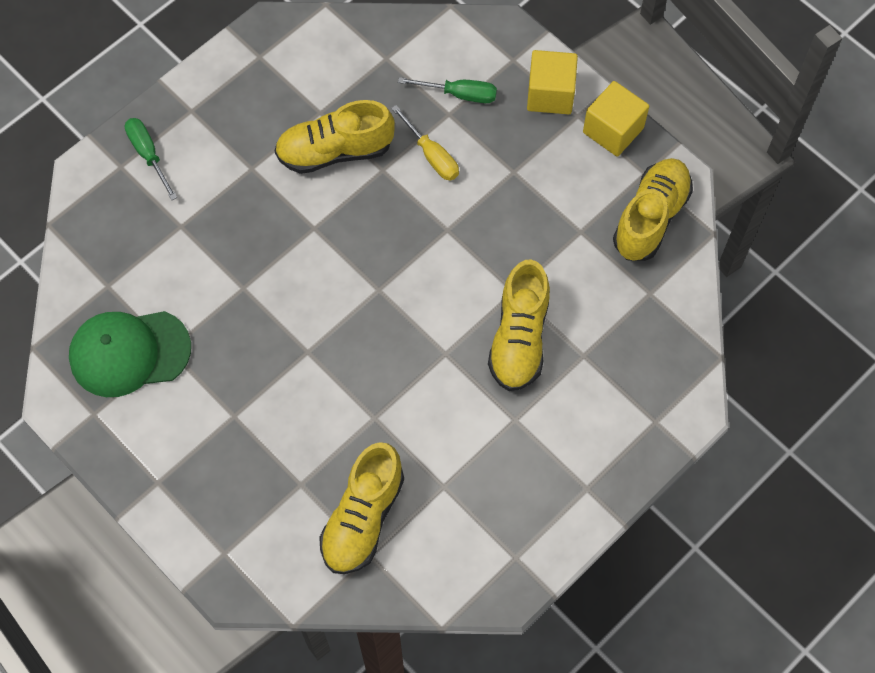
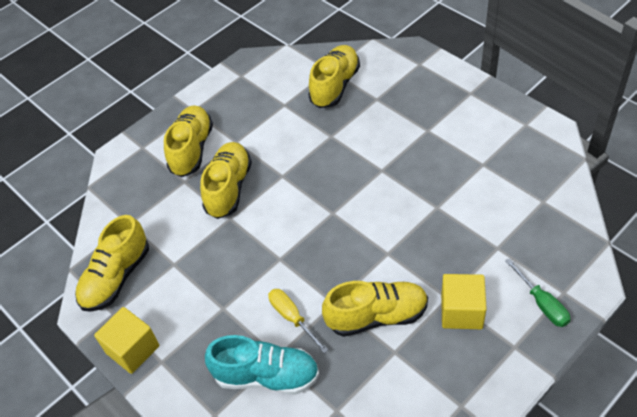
camera: 175 degrees left, 15 degrees down
green cap [69,311,191,397] -> none
green screwdriver [398,77,497,103] -> turquoise shoe [205,335,319,395]
yellow cube [527,50,578,114] -> yellow cube moved to [441,274,487,329]
none -> yellow shoe [164,105,213,177]

